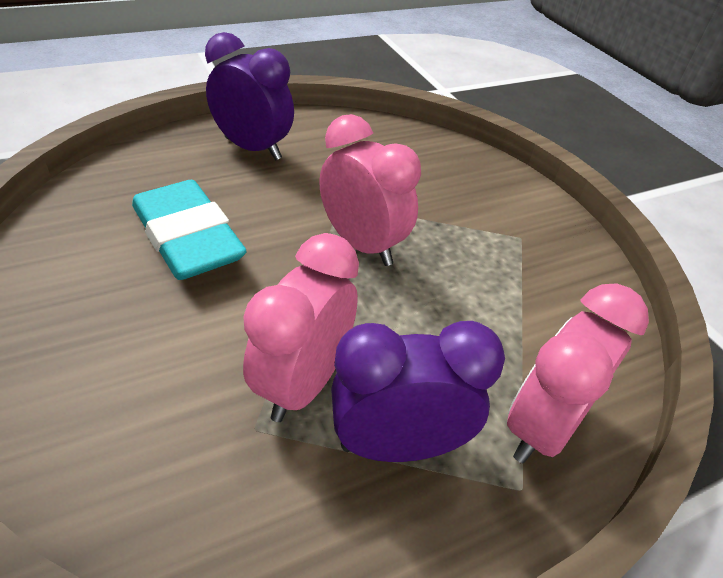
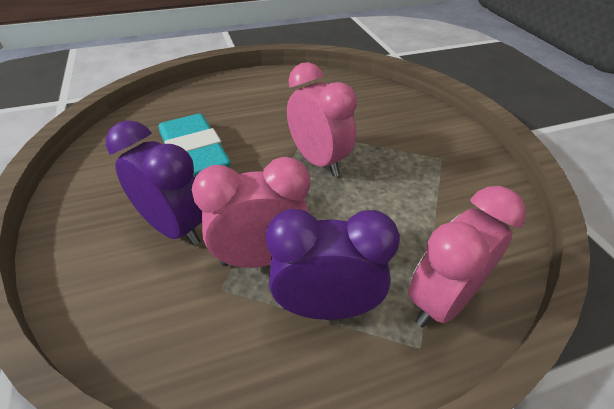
camera: 10 degrees right, 0 degrees up
purple clock [205,32,294,160] -> purple clock moved to [106,120,202,246]
pink clock [243,233,359,422] -> pink clock turned 45 degrees clockwise [192,157,310,268]

